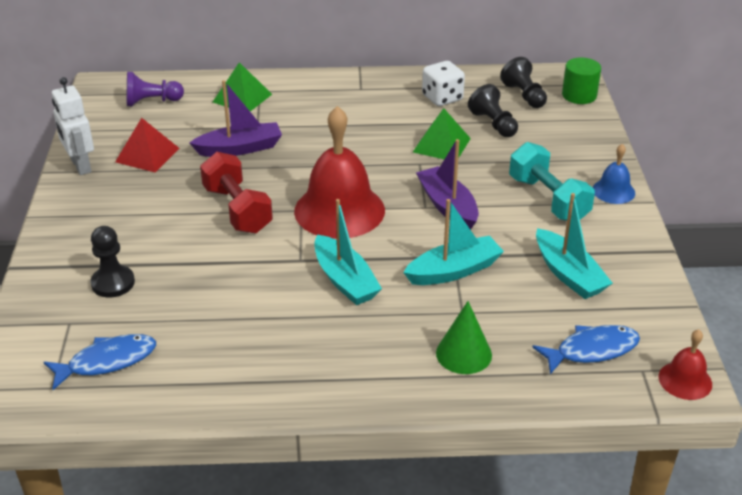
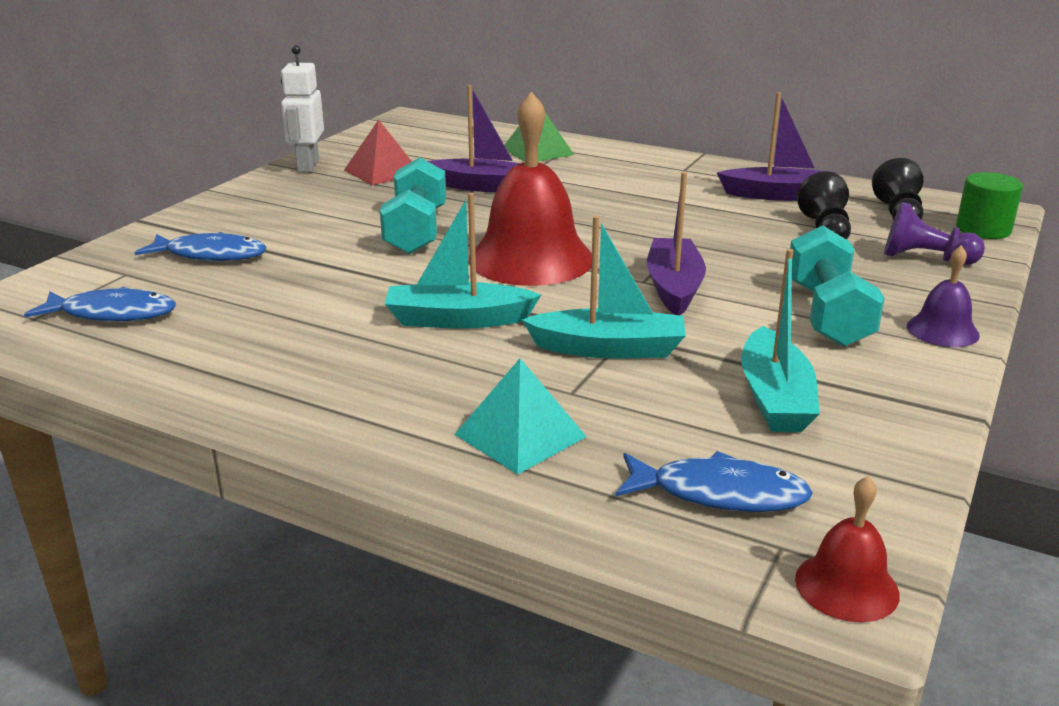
camera: 30 degrees right, 10 degrees down
black pawn [91,226,135,298] -> blue fish [135,232,266,261]
purple pawn [127,72,184,106] -> purple pawn moved to [884,202,985,265]
red dumbbell [200,152,273,234] -> turquoise dumbbell [380,157,446,254]
turquoise boat [314,199,382,305] -> turquoise boat turned 90 degrees clockwise [385,193,541,329]
green pyramid [413,108,471,159] -> none
white dice [422,61,465,106] -> purple boat [717,92,835,201]
green cone [436,301,492,374] -> turquoise pyramid [454,358,587,474]
blue bell [592,144,635,204] -> purple bell [907,245,980,347]

